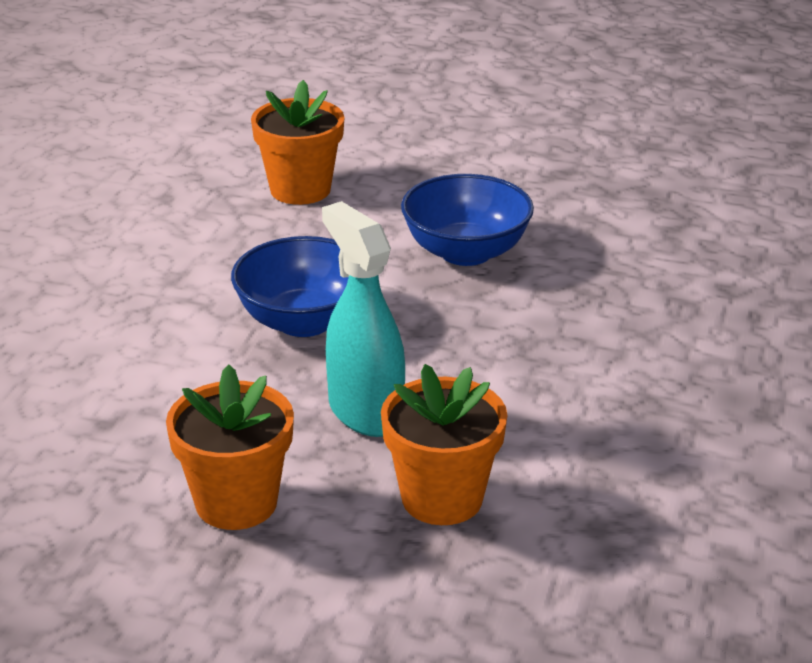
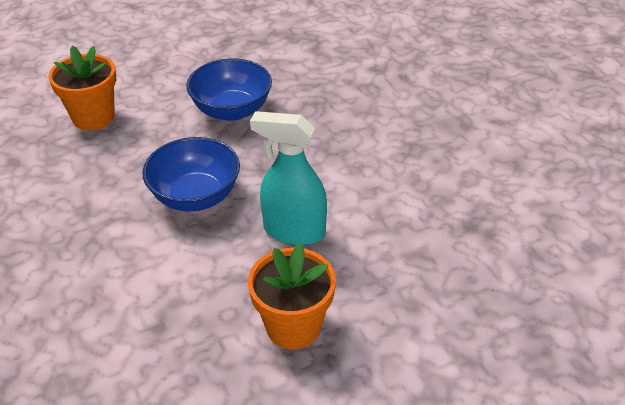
camera: 40 degrees left, 10 degrees up
orange flower pot [381,364,507,525] -> none

